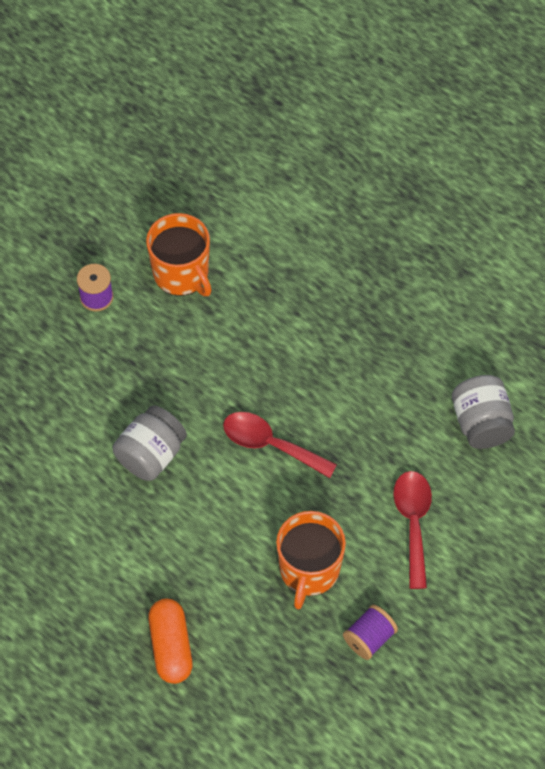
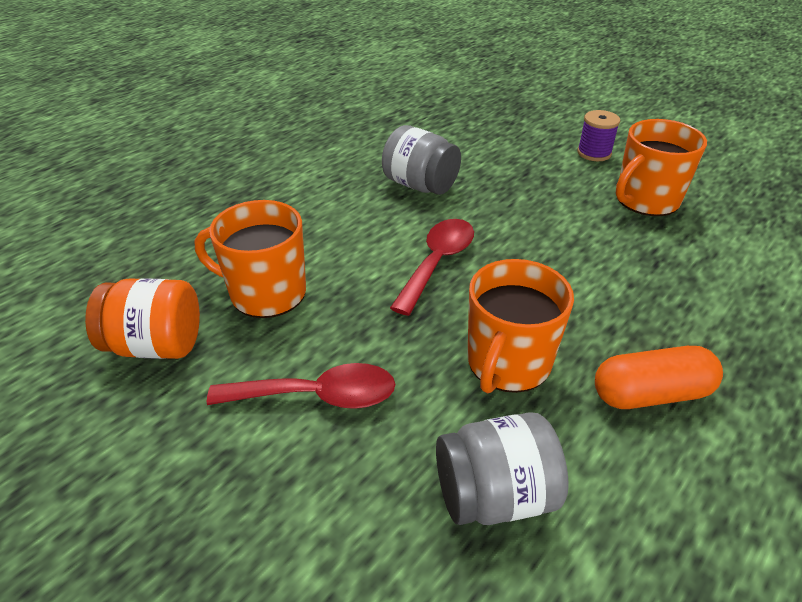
camera: 90 degrees right, 20 degrees down
orange capsule [148,599,192,684] -> orange capsule moved to [595,346,723,409]
purple spool [343,605,398,660] -> orange jar [85,278,200,359]
none -> orange mug [467,259,574,393]

